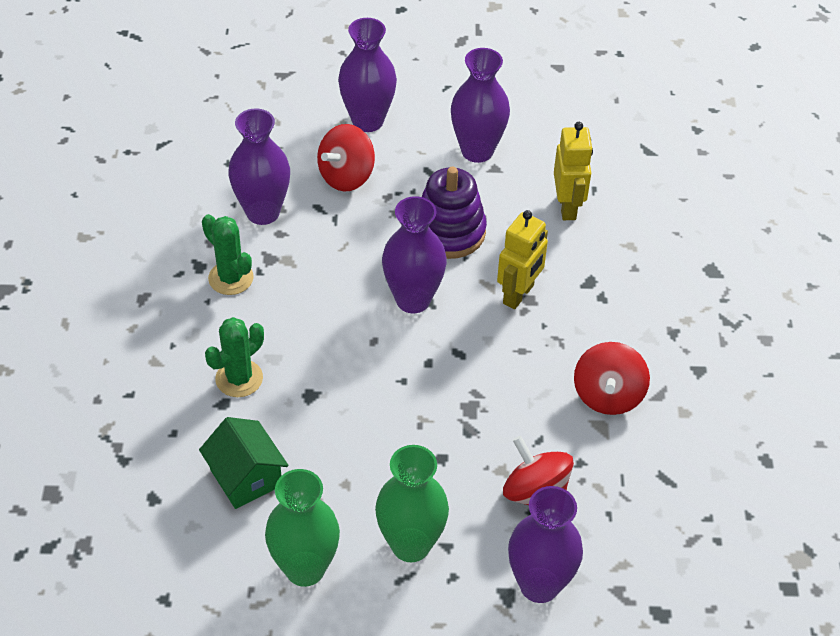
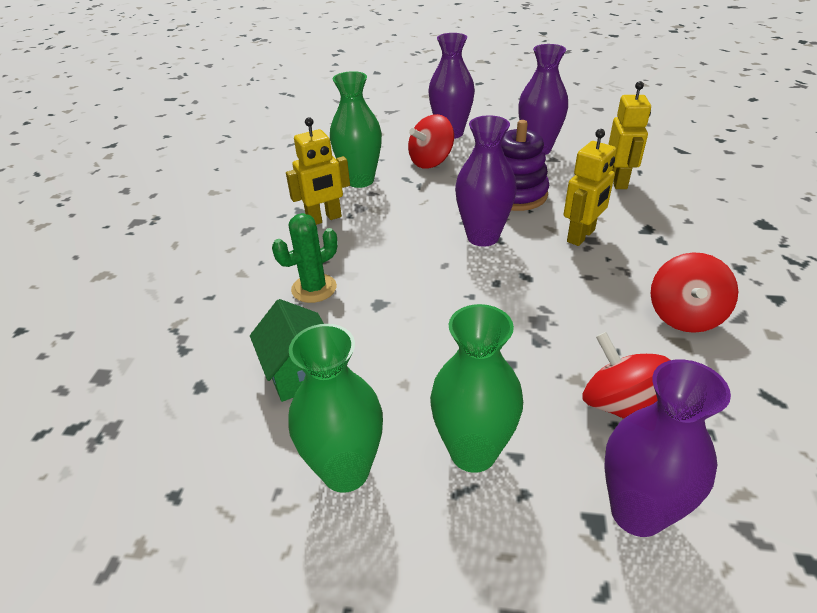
camera: 10 degrees right, 10 degrees down
green cactus [202,214,254,295] -> yellow robot [286,117,350,225]
purple vase [228,108,290,225] -> green vase [330,71,382,188]

